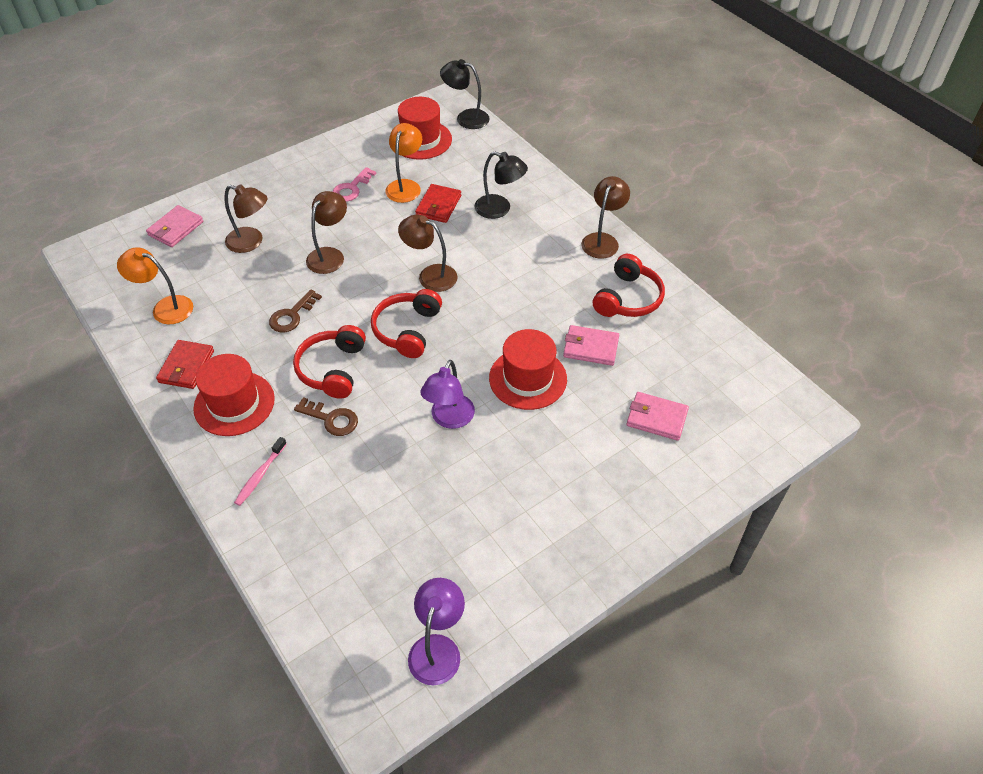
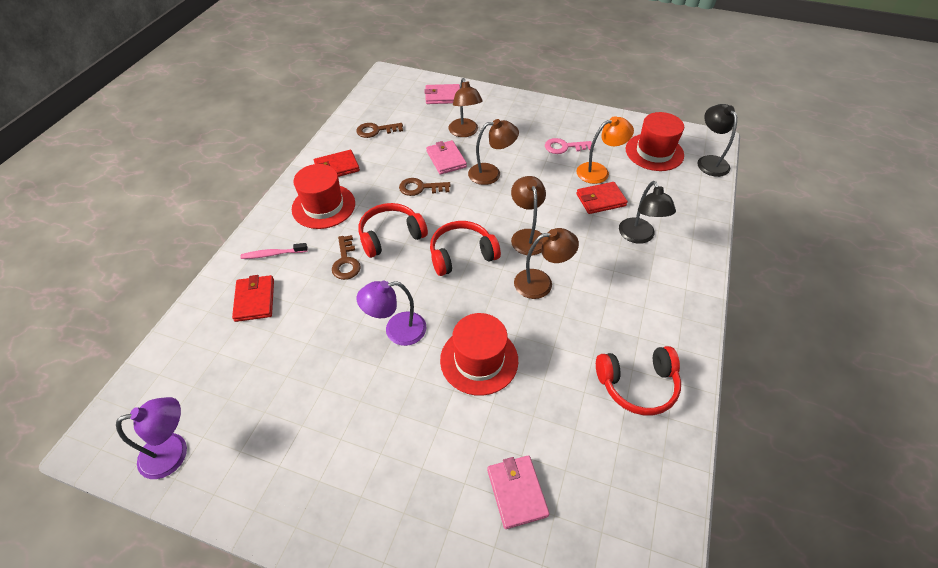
camera: 55 degrees right, 0 degrees up
orange lamp [117,247,193,324] -> brown key [356,123,403,138]
pink wallet [563,325,619,366] -> pink wallet moved to [426,140,467,174]
brown lamp [581,176,630,259] -> brown lamp moved to [514,228,579,299]
none -> red wallet [232,275,274,322]

